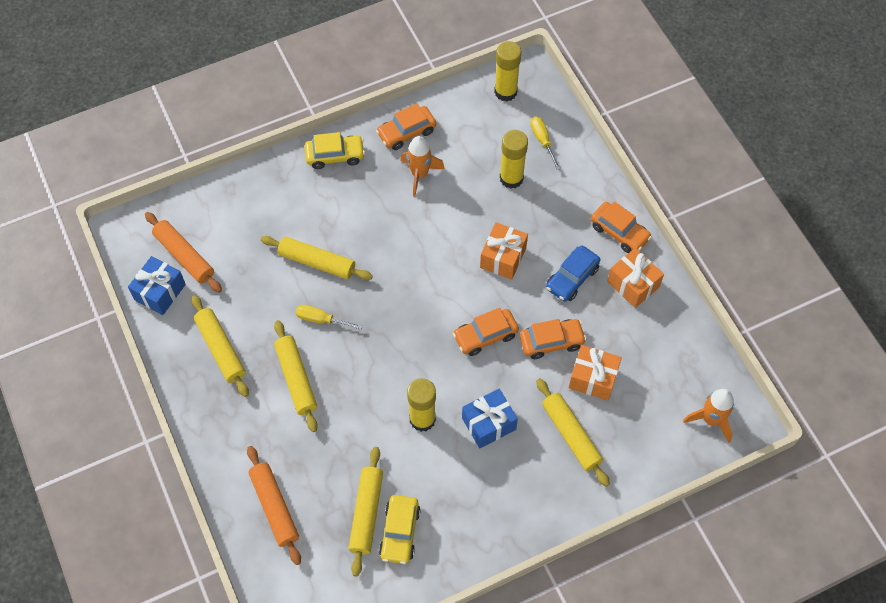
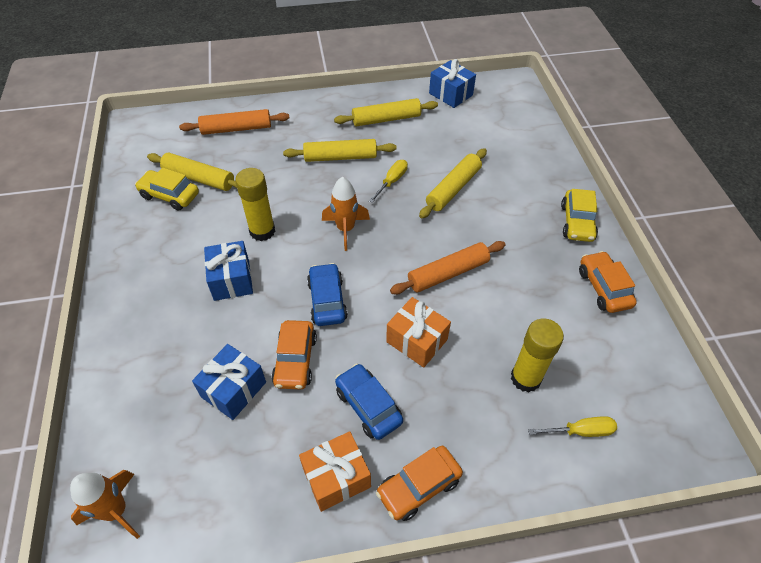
camera: 105 degrees right, 10 degrees down
orange rolling pin [145,212,222,292] -> orange rolling pin moved to [390,241,506,295]
orange rocket [400,136,445,196] -> orange rocket moved to [322,177,370,251]
orange car [453,308,519,356] -> blue car [307,263,348,326]
yellow glue stick [494,41,521,102] -> none
yellow rolling pin [536,378,610,487] -> none
orange gift [569,345,622,400] -> blue gift [192,344,266,420]

